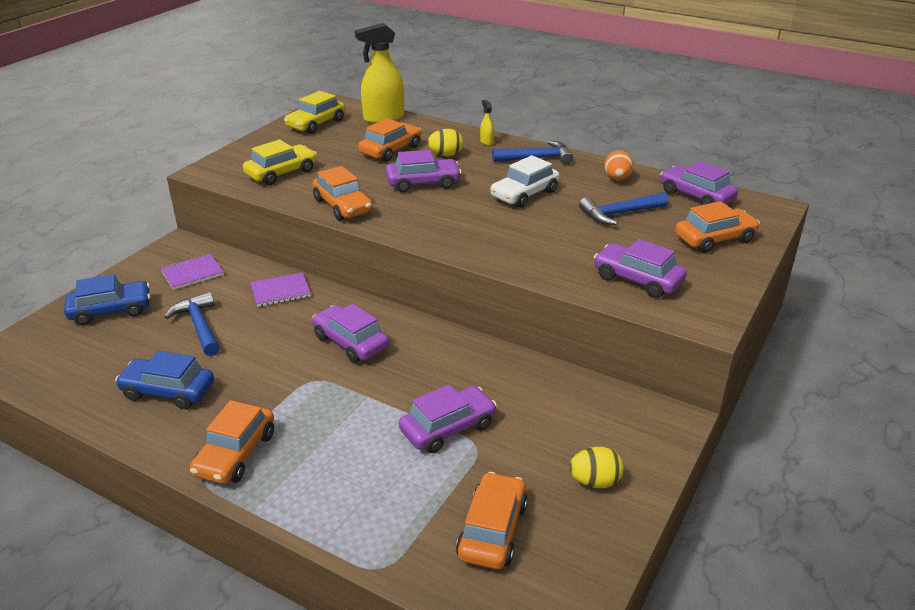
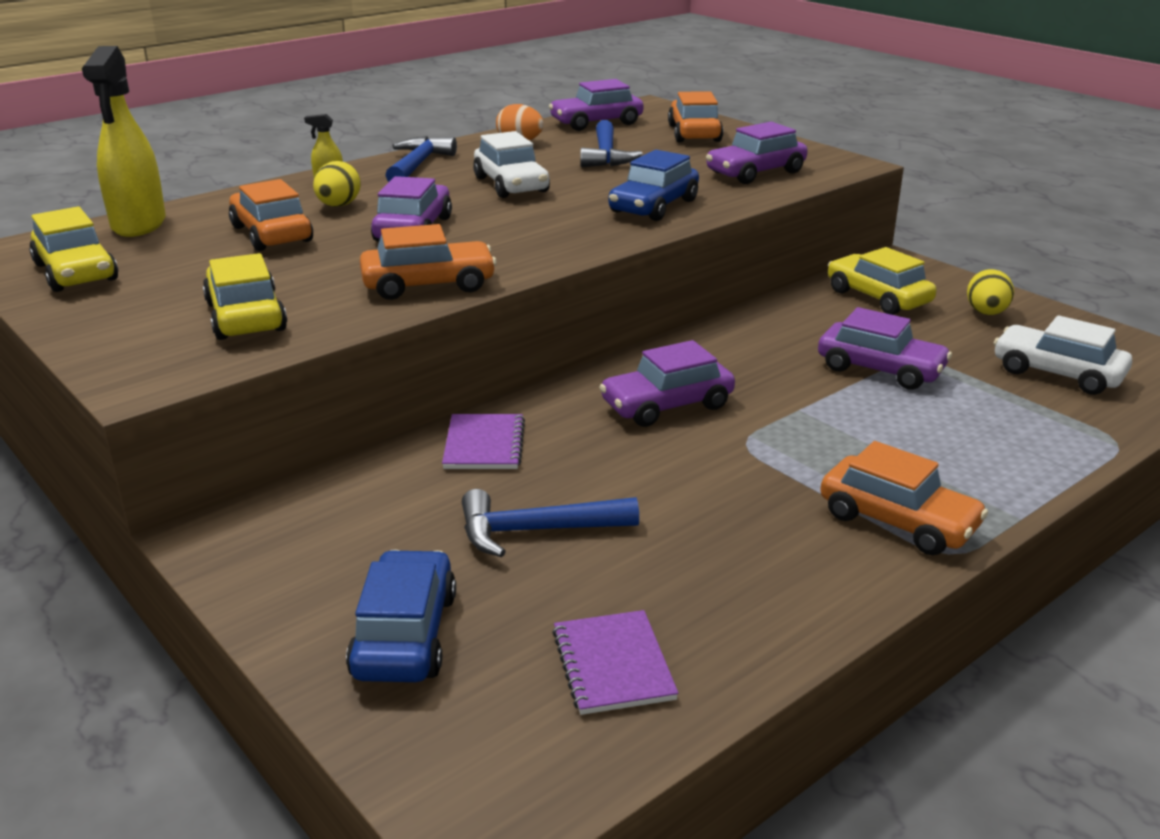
camera: 70 degrees left, 5 degrees down
blue car [115,351,214,409] -> blue car moved to [608,150,699,221]
purple notebook [160,254,224,290] -> purple notebook moved to [552,610,679,715]
purple car [399,385,497,453] -> purple car turned 135 degrees clockwise [818,307,952,390]
orange car [456,472,528,569] -> white car [994,315,1132,395]
none -> yellow car [828,247,937,315]

